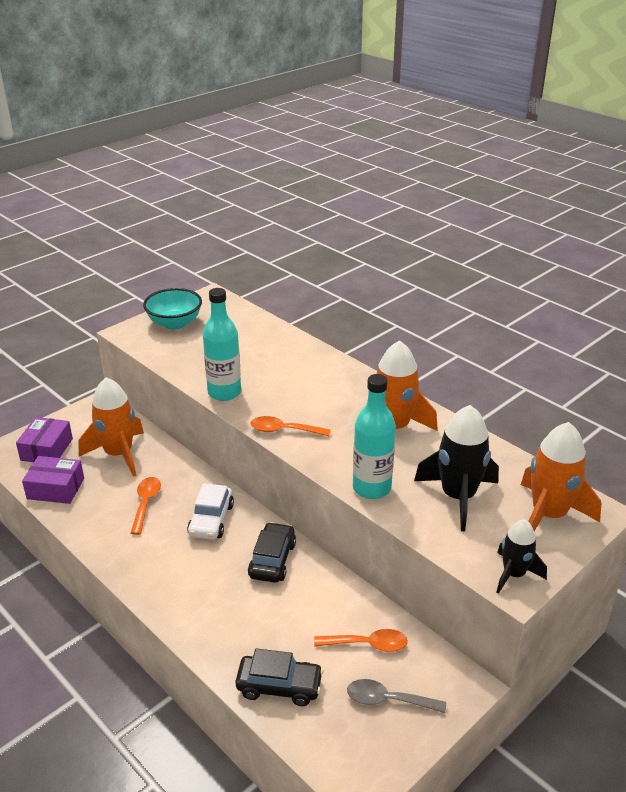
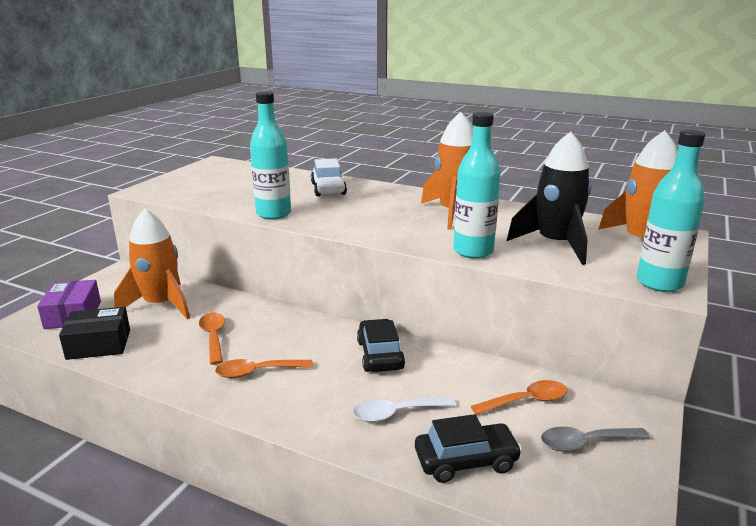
camera: 20 degrees left, 10 degrees down
purple box [22,456,84,504] -> black box [59,307,130,360]
turquoise bowl [143,288,202,330] -> none
white car [187,483,234,540] -> white car moved to [311,158,347,196]
orange spoon [251,416,331,436] -> orange spoon moved to [215,359,313,378]
black rocket [497,519,547,594] -> turquoise bottle [637,130,705,292]
none -> white spoon [353,397,456,422]

